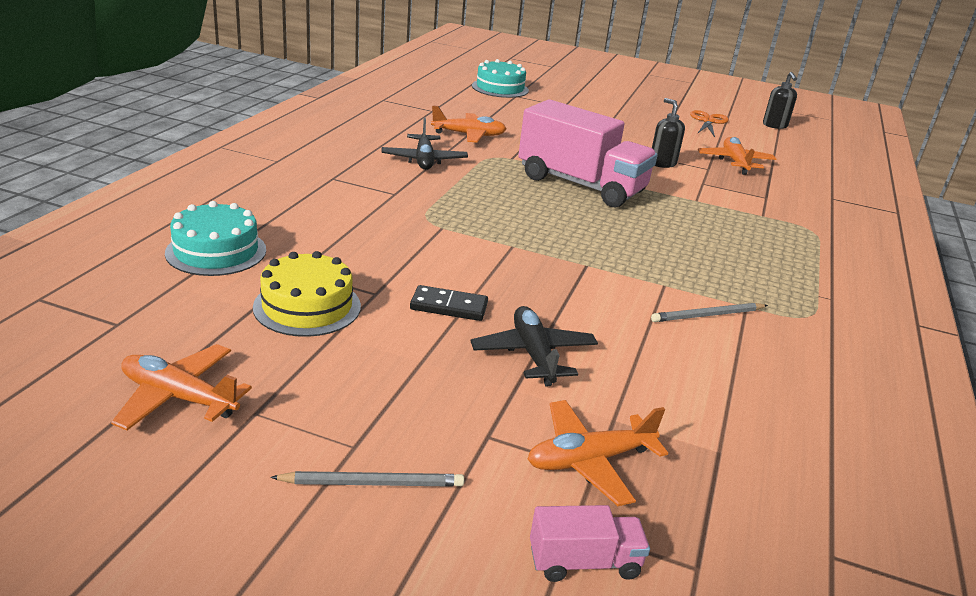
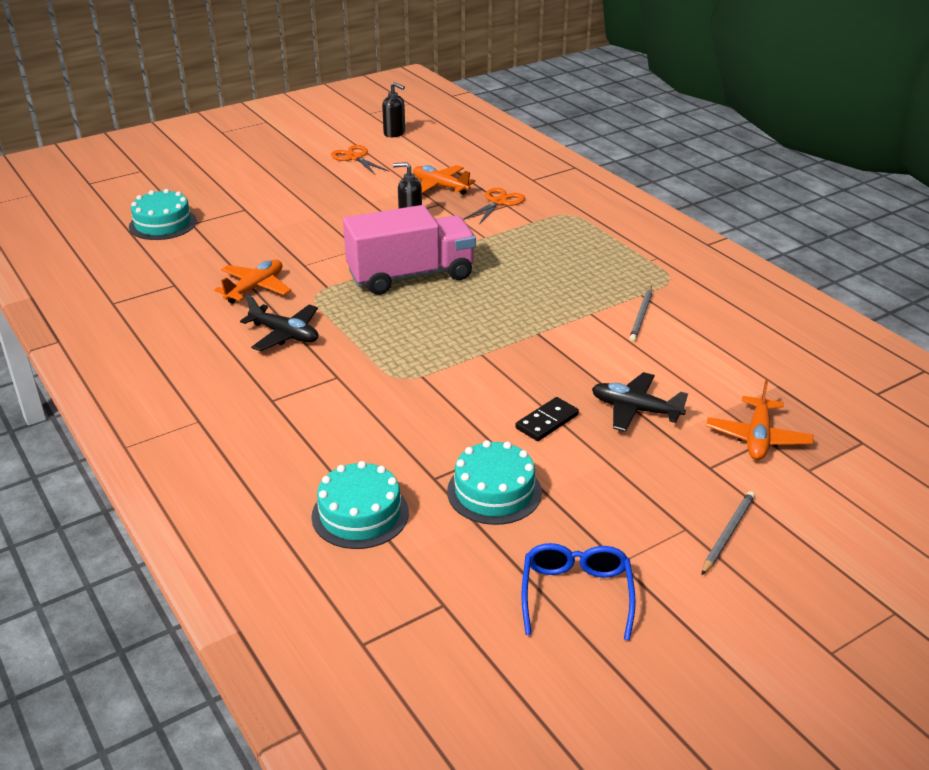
camera: 50 degrees left, 5 degrees up
orange plane [111,344,252,431] -> blue glasses [521,543,636,641]
yellow cake [253,251,361,337] -> turquoise cake [447,440,542,525]
pink truck [530,505,650,582] -> none
none -> orange scissors [464,188,525,224]

